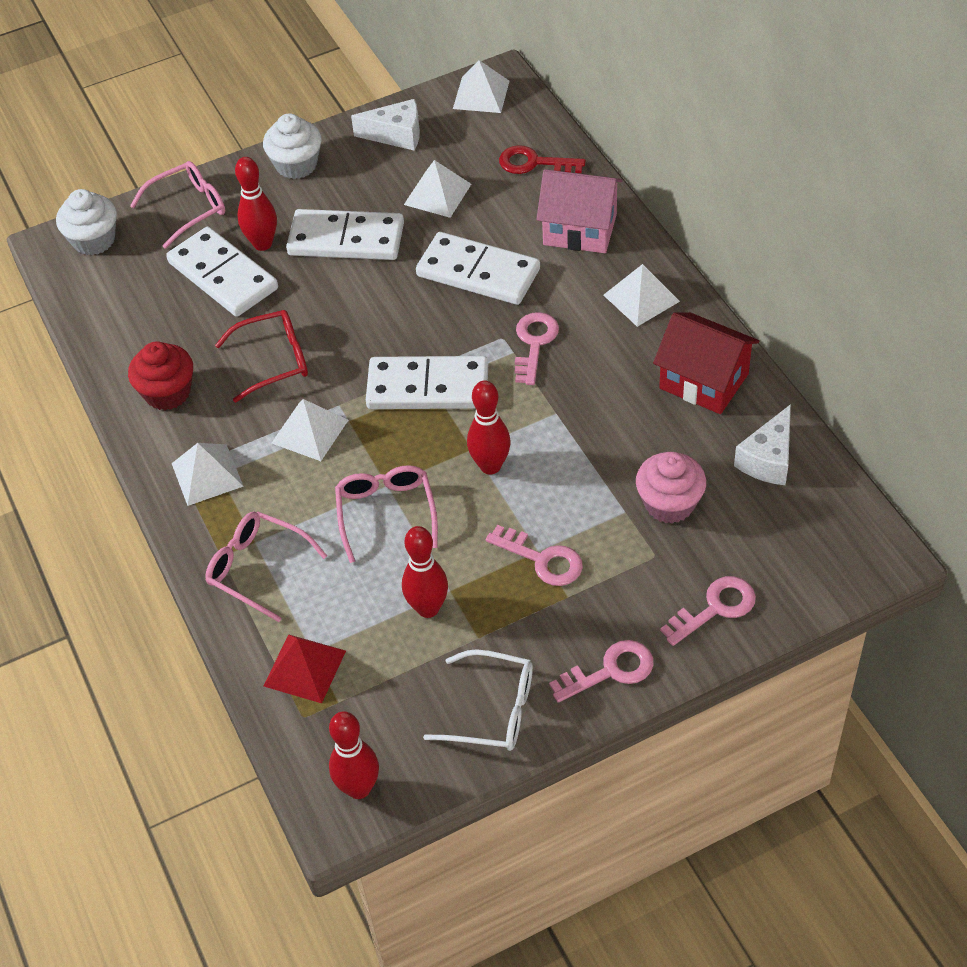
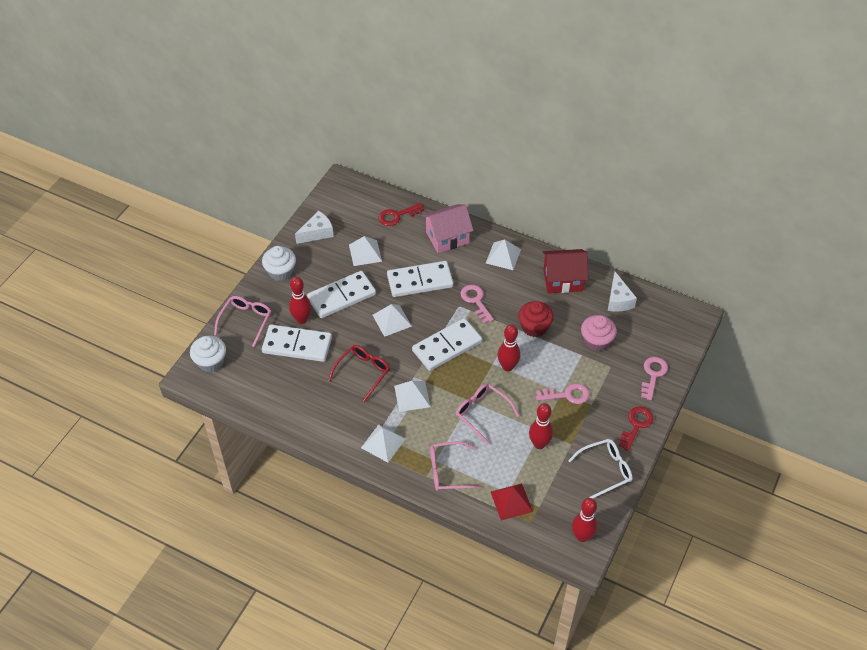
camera: 40 degrees left, 0 degrees up
red cupcake [128,341,193,410] -> red cupcake moved to [518,301,554,337]
white pyramid [453,60,510,113] -> white pyramid moved to [373,304,412,337]
pink key [549,640,653,703] -> red key [619,407,653,451]

